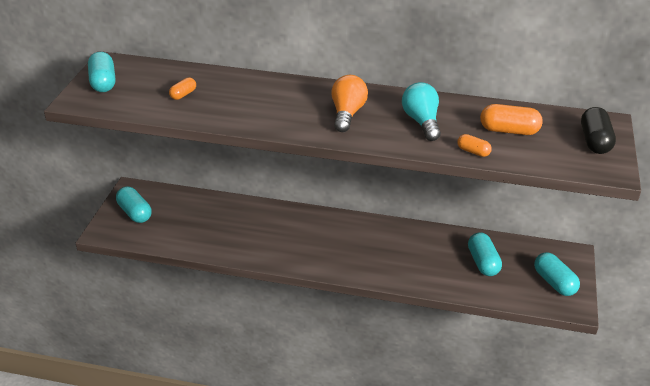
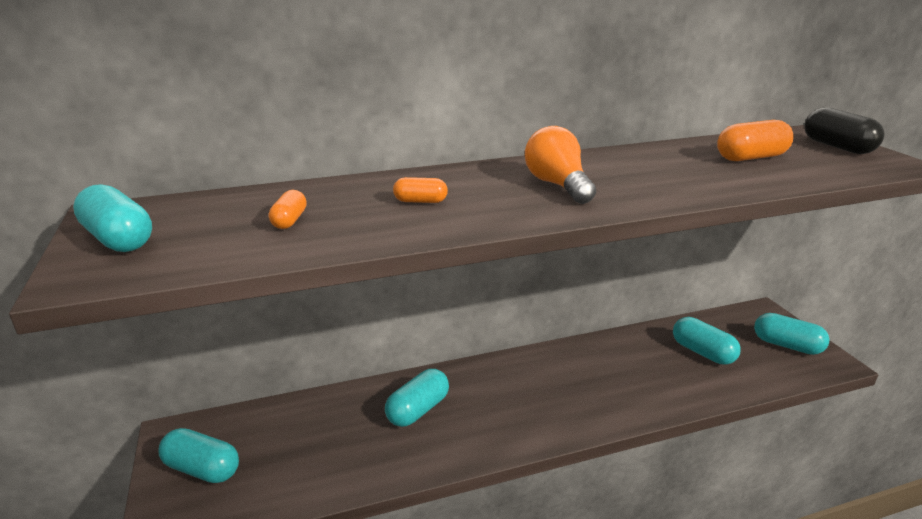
camera: 30 degrees left, 10 degrees down
turquoise light bulb [402,82,441,141] -> none
orange capsule [457,134,492,157] -> orange capsule moved to [393,177,448,203]
none -> turquoise capsule [385,369,449,427]

